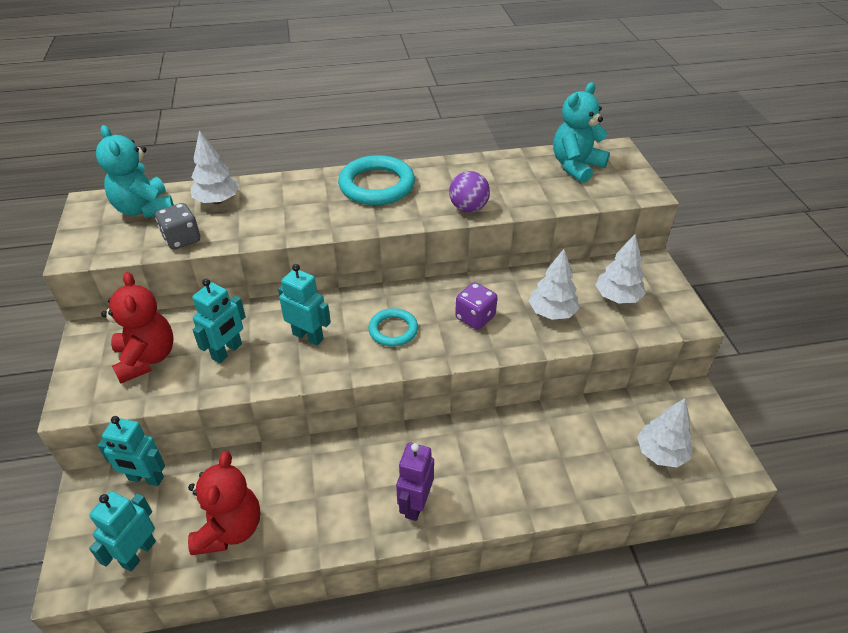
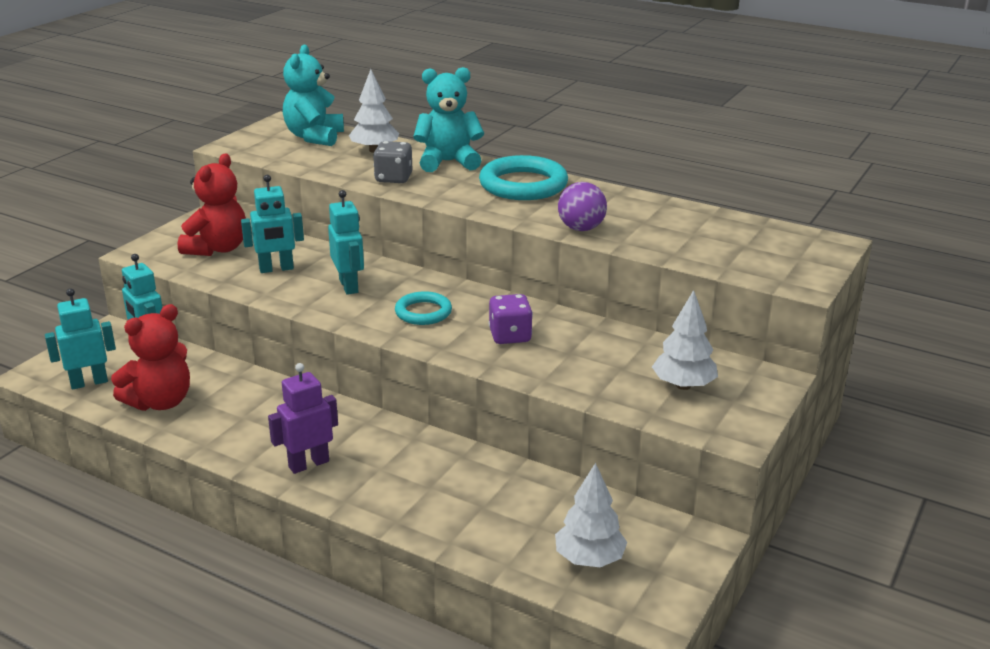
camera: 40 degrees right, 15 degrees down
grey dice [155,203,200,250] -> grey dice moved to [373,141,412,183]
white tree [529,249,579,320] -> none
turquoise teddy bear [553,82,610,183] -> turquoise teddy bear moved to [413,67,484,172]

